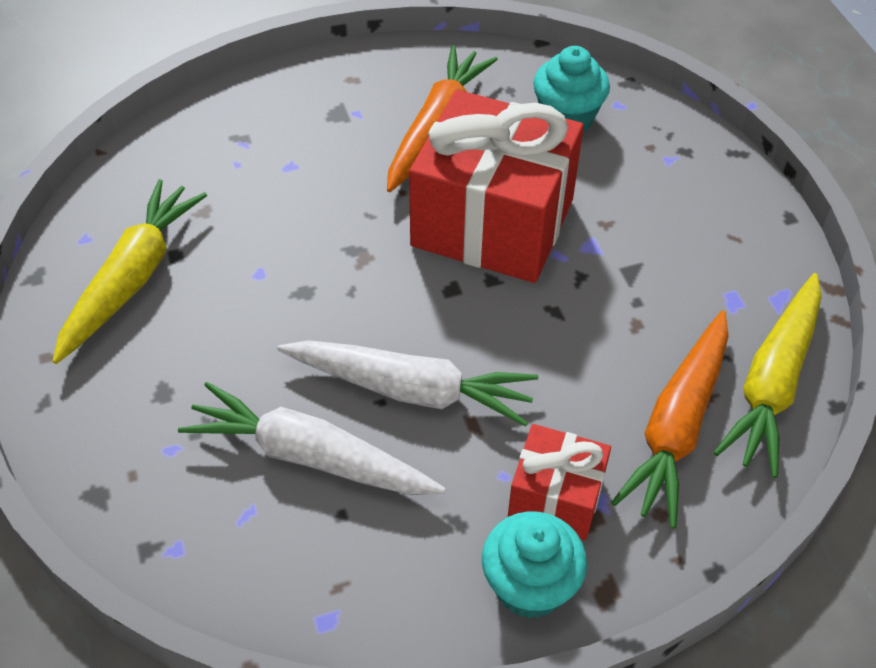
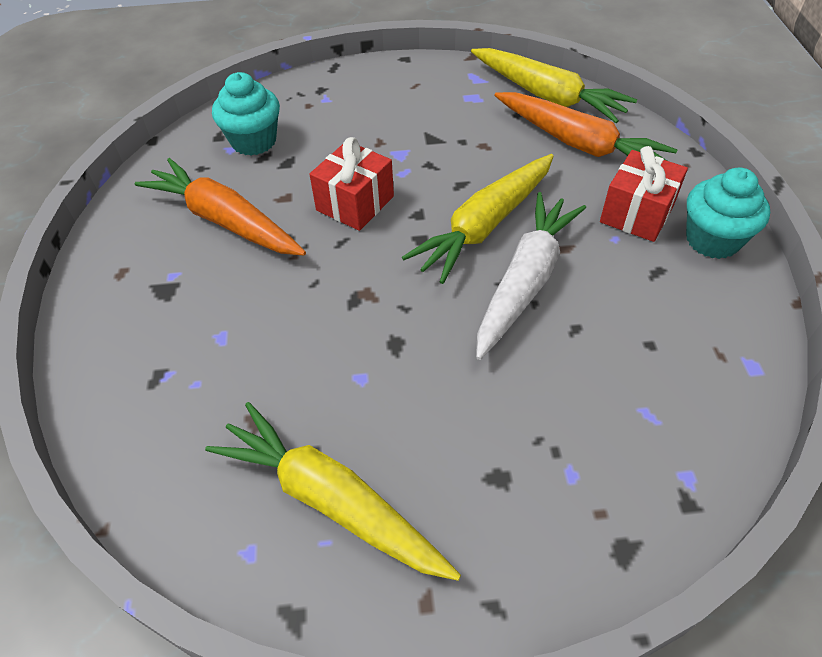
camera: 75 degrees left, 0 degrees up
white carrot [178,382,446,495] -> none
red gift [409,90,584,283] -> red gift [310,137,394,231], size x0.51
none -> yellow carrot [402,154,554,284]

